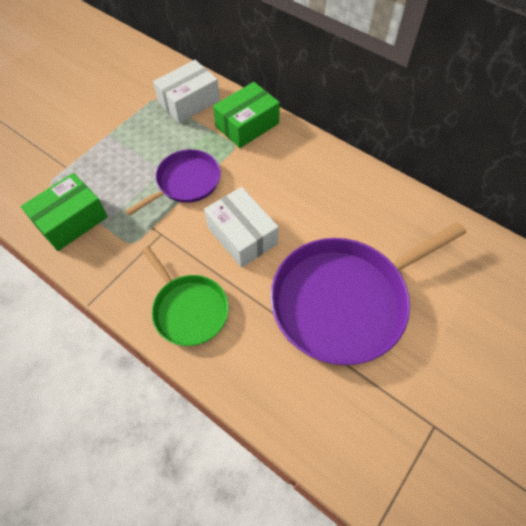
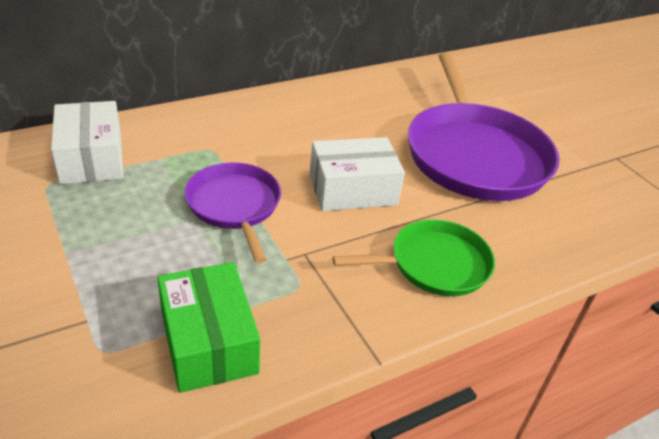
camera: 70 degrees left, 20 degrees down
green box [213,82,280,148] -> none

